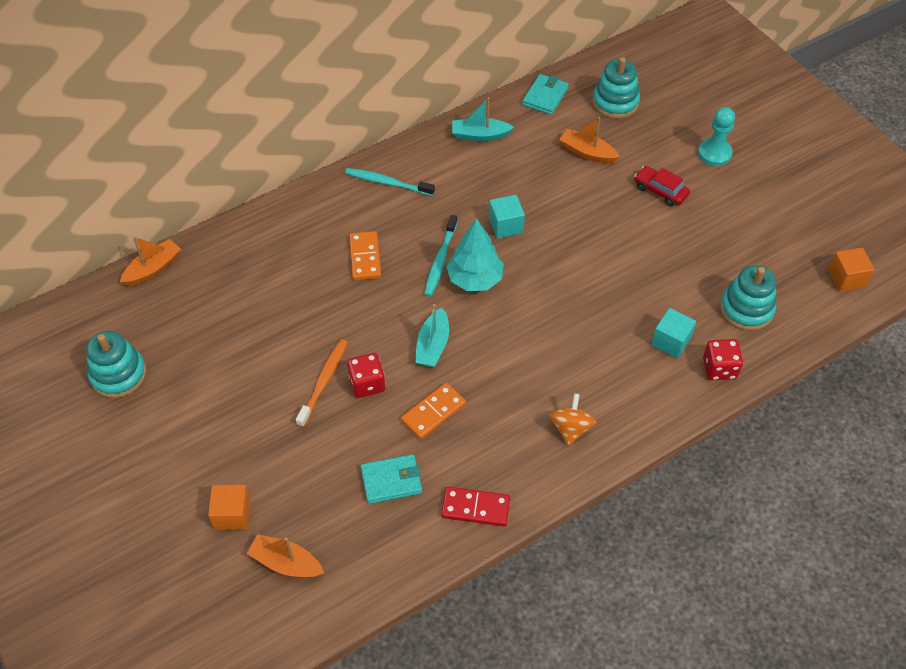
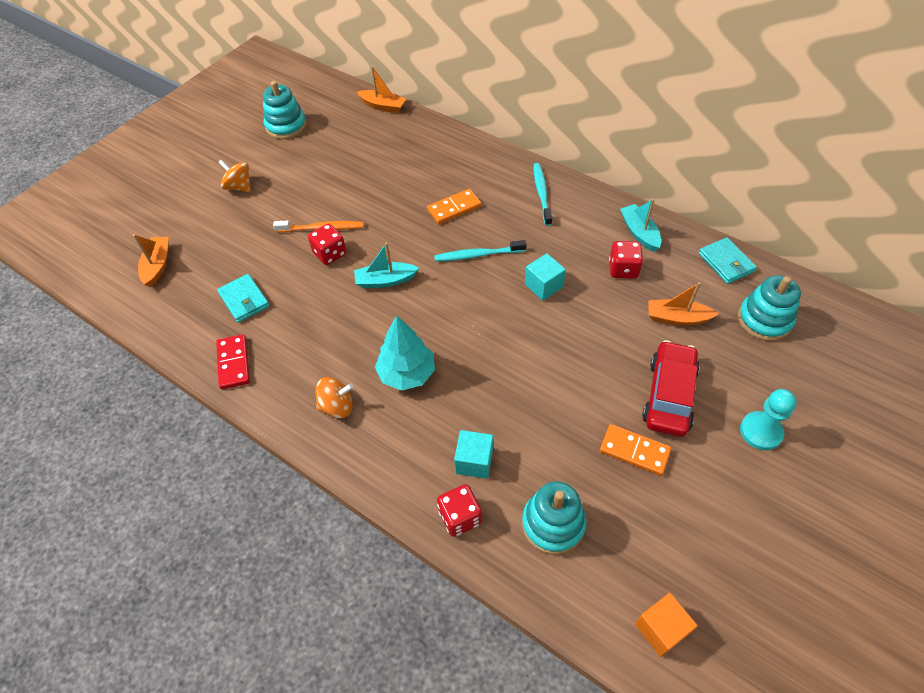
camera: 70 degrees right, 0 degrees up
orange cube [208,485,250,530] -> none
orange domino [401,383,466,439] -> orange domino moved to [600,424,672,476]
turquoise tree [446,219,504,291] -> turquoise tree moved to [375,315,435,391]
turquoise wallet [522,74,569,115] -> turquoise wallet turned 60 degrees clockwise [699,237,757,284]
orange boat [559,117,620,163] -> orange boat turned 90 degrees counterclockwise [648,282,719,326]
red car [634,166,690,206] -> red car [642,340,700,437], size x1.61
none -> orange spinning top [218,160,251,192]
none -> red dice [609,241,643,279]

